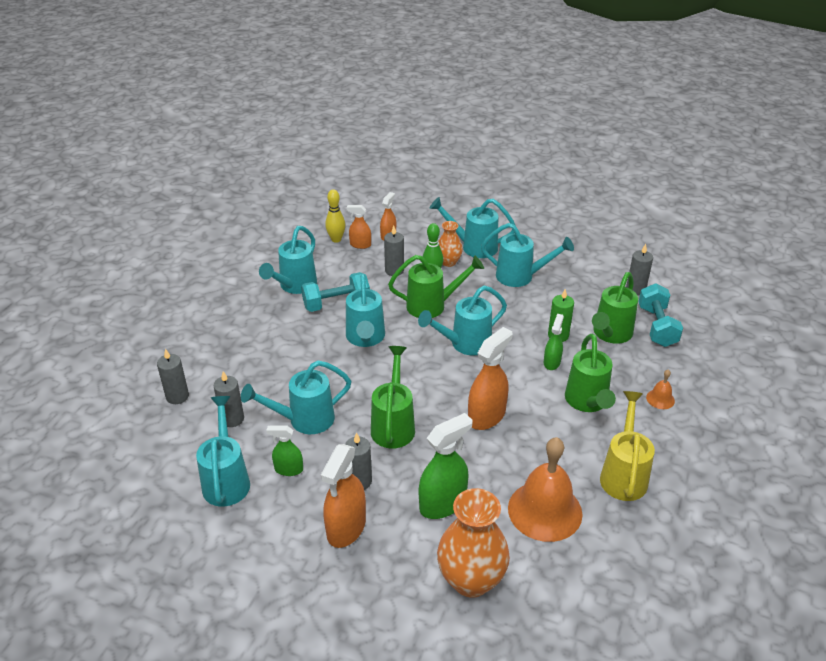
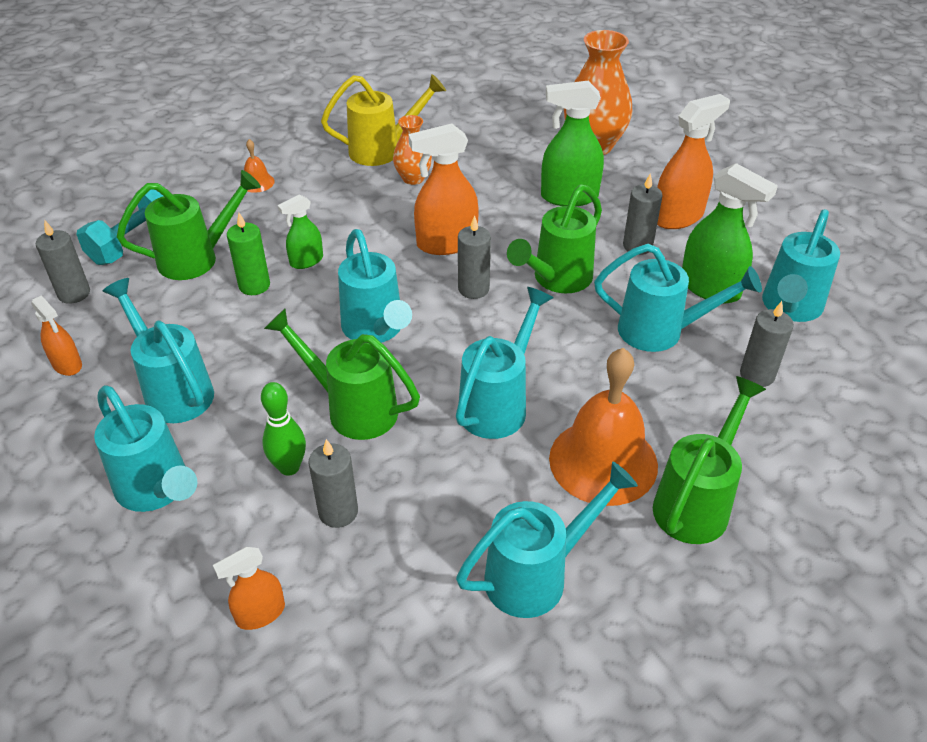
camera: 145 degrees left, 5 degrees up
grey candle [157,349,189,404] -> grey candle moved to [458,215,491,299]
green spray bottle [266,426,303,476] -> green spray bottle [682,163,778,304], size x1.75
turquoise dumbbell [301,272,370,312] -> none
yellow bowling pin [325,189,345,243] -> none
orange spray bottle [347,205,371,249] -> orange spray bottle moved to [31,295,82,376]
turquoise watering can [418,286,507,355] -> turquoise watering can turned 60 degrees clockwise [338,229,412,343]
orange vase [438,221,463,267] -> orange vase moved to [393,115,432,185]
orange bell [508,437,582,542] -> orange bell moved to [549,348,658,506]
green watering can [565,334,616,412] -> green watering can moved to [653,376,766,544]
yellow watering can [600,391,655,501] -> yellow watering can turned 150 degrees counterclockwise [321,74,446,166]

